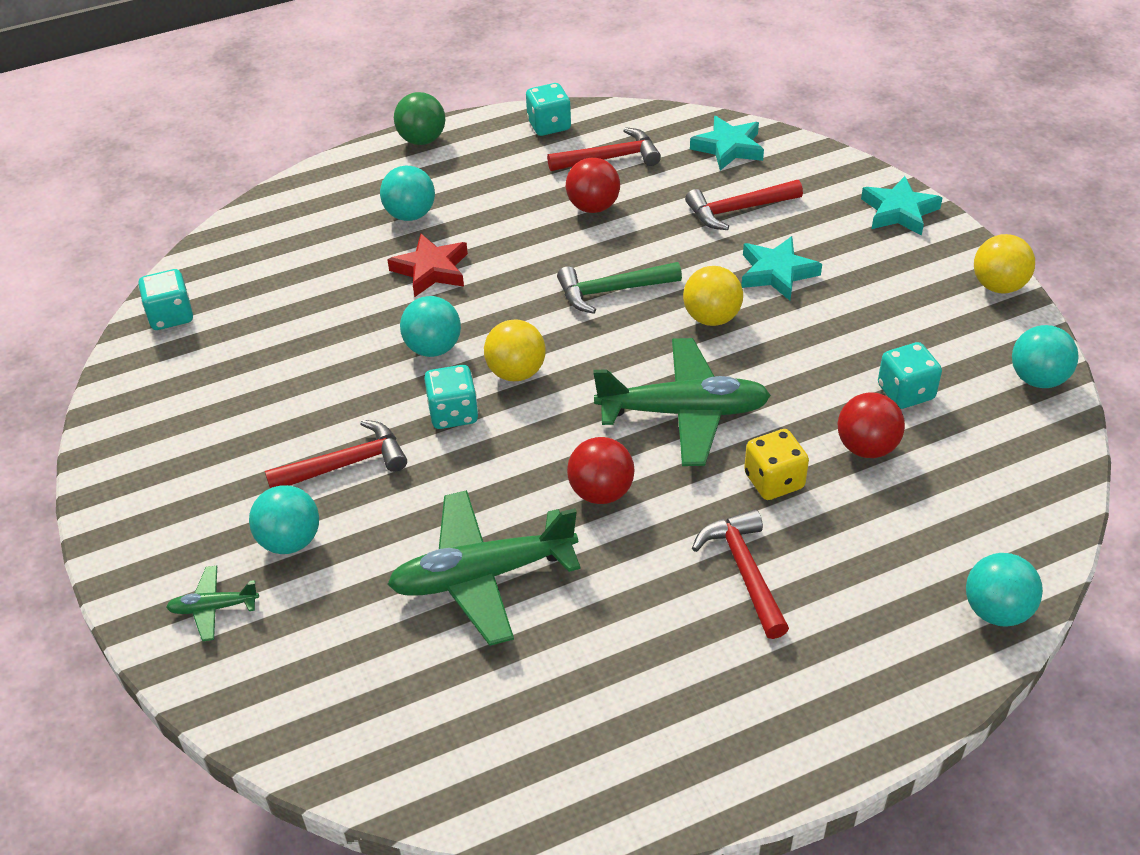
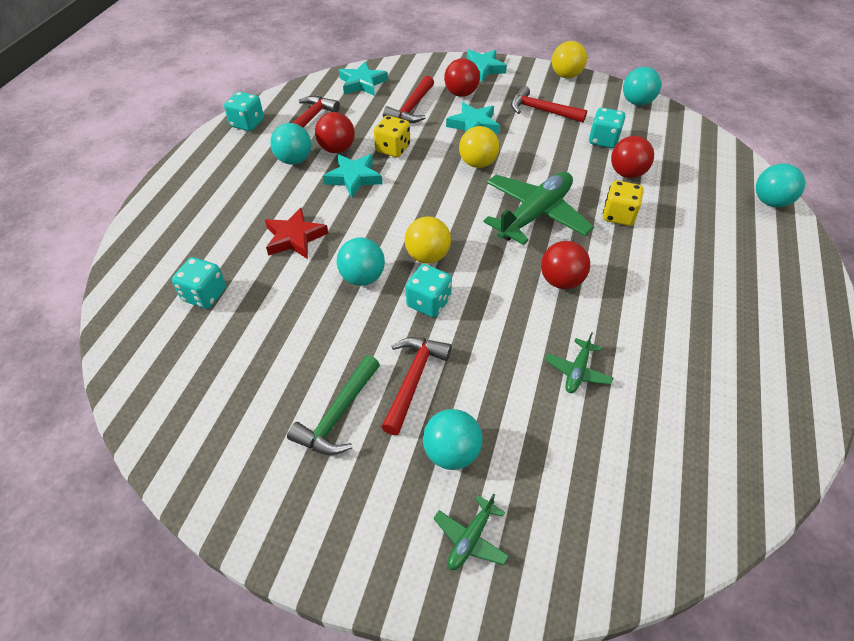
camera: 50 degrees left, 5 degrees up
turquoise dice [138,269,193,330] -> turquoise dice moved to [172,257,226,309]
turquoise ball [380,166,435,221] -> turquoise ball moved to [270,123,311,165]
green plane [387,490,581,646] -> green plane [545,332,614,393], size x0.47
green ball [394,92,445,145] -> none
green hammer [557,262,682,314] -> green hammer moved to [287,355,380,455]
red hammer [692,509,789,639] -> red hammer moved to [511,85,587,123]
none -> turquoise star [323,154,383,198]
none -> yellow dice [374,115,410,157]
none -> red ball [444,58,480,97]

